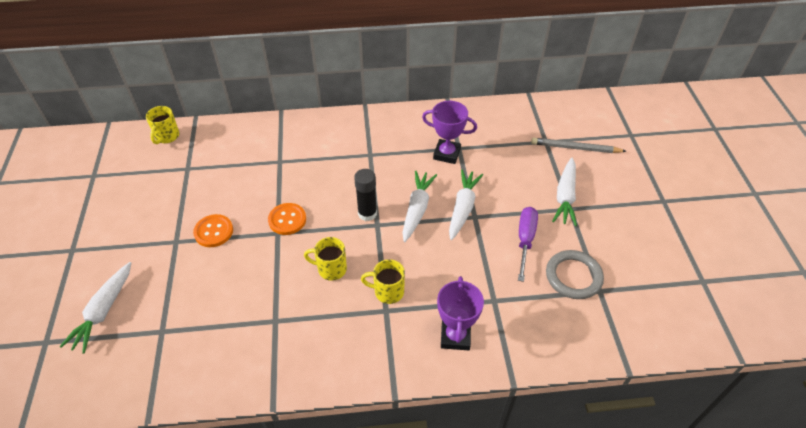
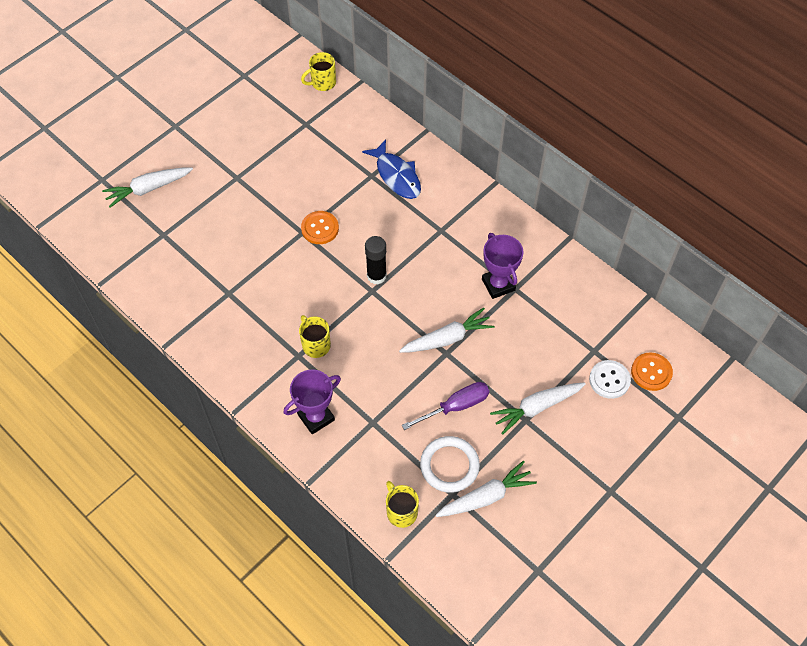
camera: 50 degrees right, 10 degrees up
orange button [193,214,233,247] -> orange button moved to [631,352,673,391]
yellow mug [304,237,347,281] -> yellow mug moved to [386,481,419,528]
white carrot [402,171,437,242] -> white carrot moved to [436,461,537,517]
grey pencil [531,138,627,153] -> white button [589,360,631,399]
grey ring [546,250,604,299] -> white ring [420,436,480,493]
none -> blue fish [362,139,421,199]

